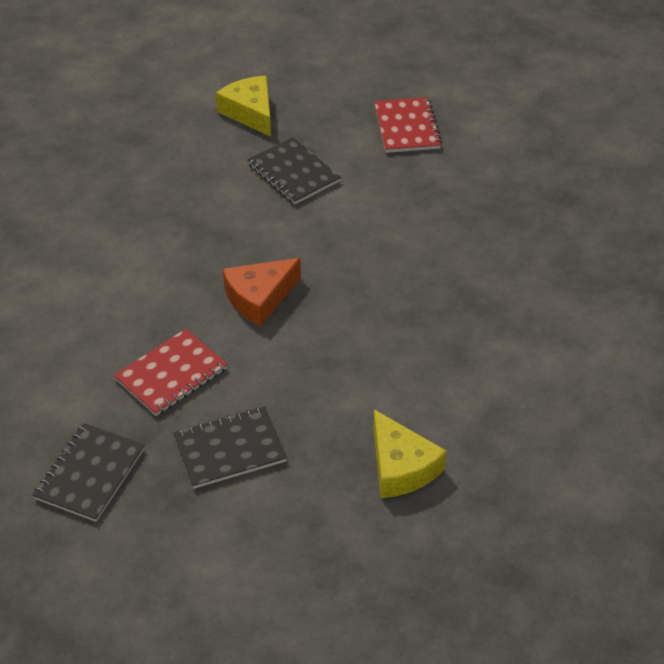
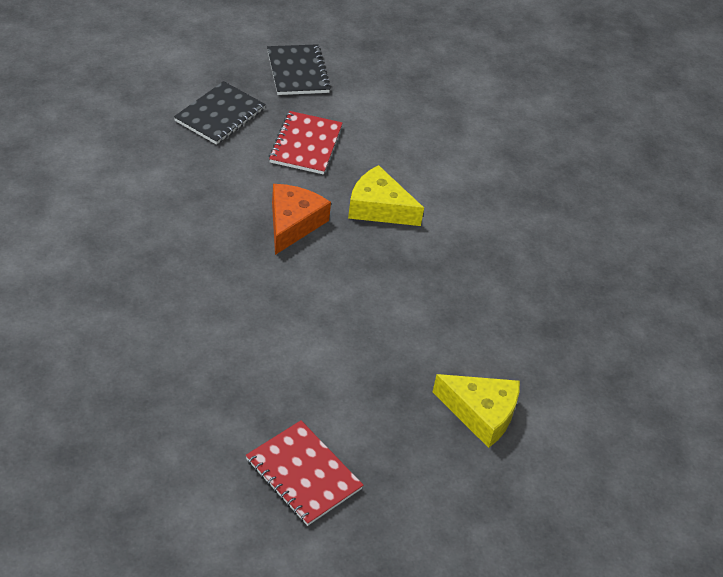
camera: 140 degrees right, 0 degrees up
black notebook [247,137,341,204] -> none
yellow cheese [373,409,447,498] -> yellow cheese moved to [348,165,424,226]

